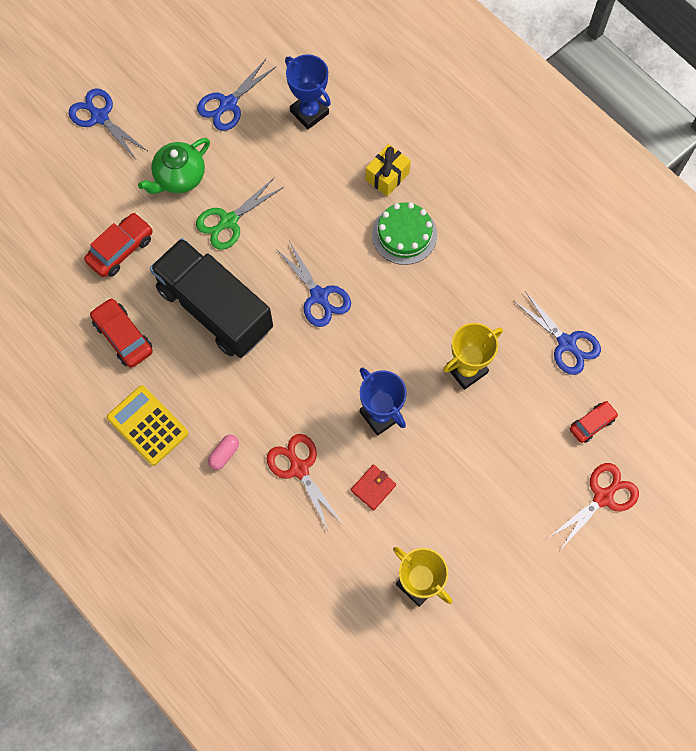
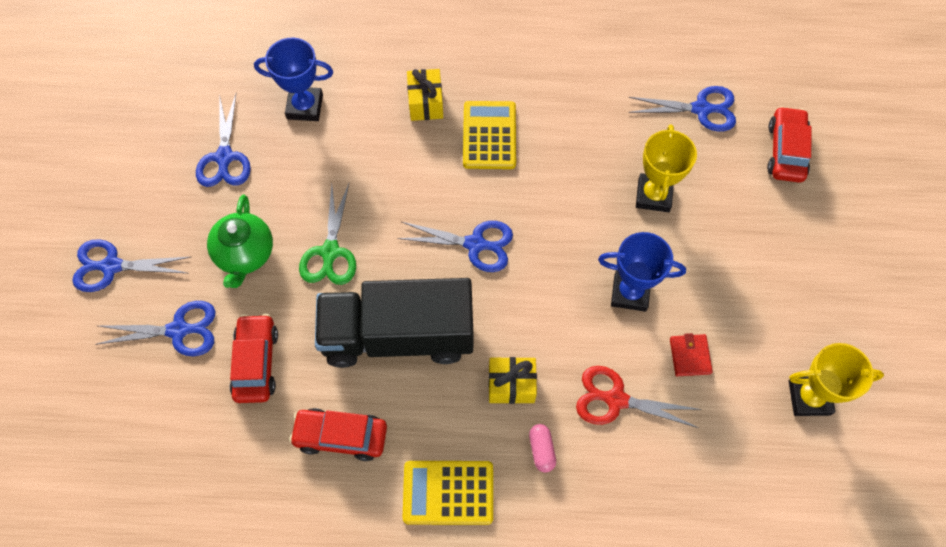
camera: 45 degrees left, 5 degrees down
green cake [372,202,437,265] -> yellow calculator [463,101,516,169]
red scissors [550,463,639,550] -> none
red car [570,401,618,443] -> red car [767,106,811,183], size x1.52
none -> blue scissors [95,301,216,356]
none -> yellow gift [488,357,537,404]

